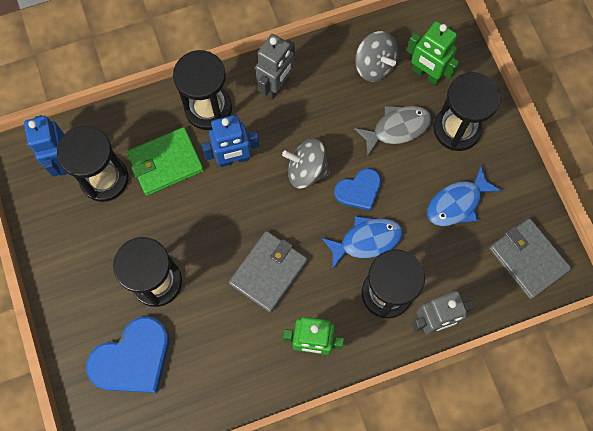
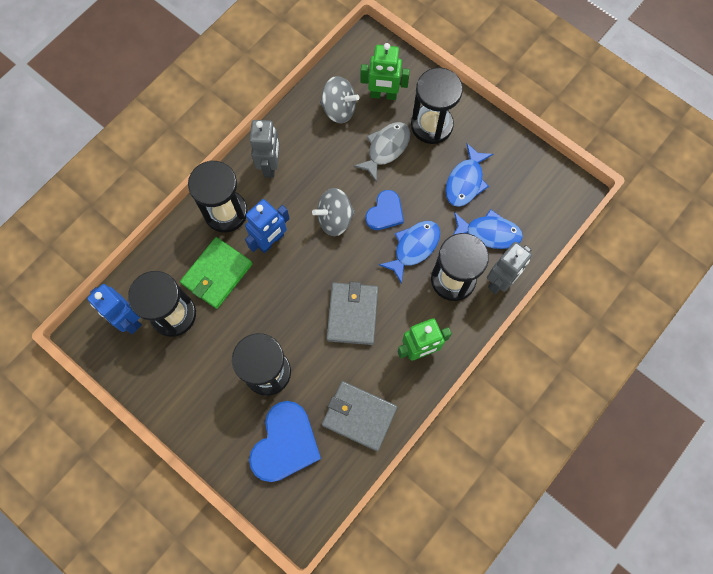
camera: 30 degrees left, 0 degrees up
grey wallet [489,218,572,299] -> grey wallet moved to [322,381,398,451]
none -> blue fish [453,209,523,249]

